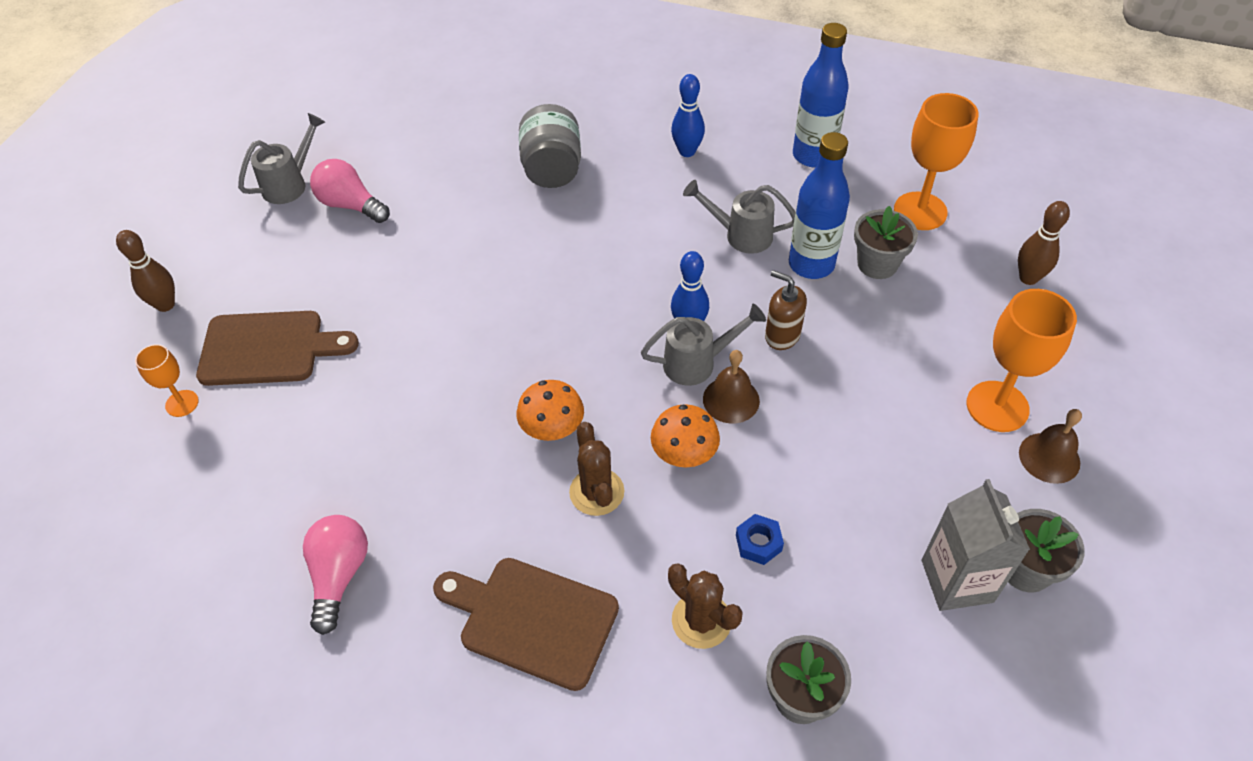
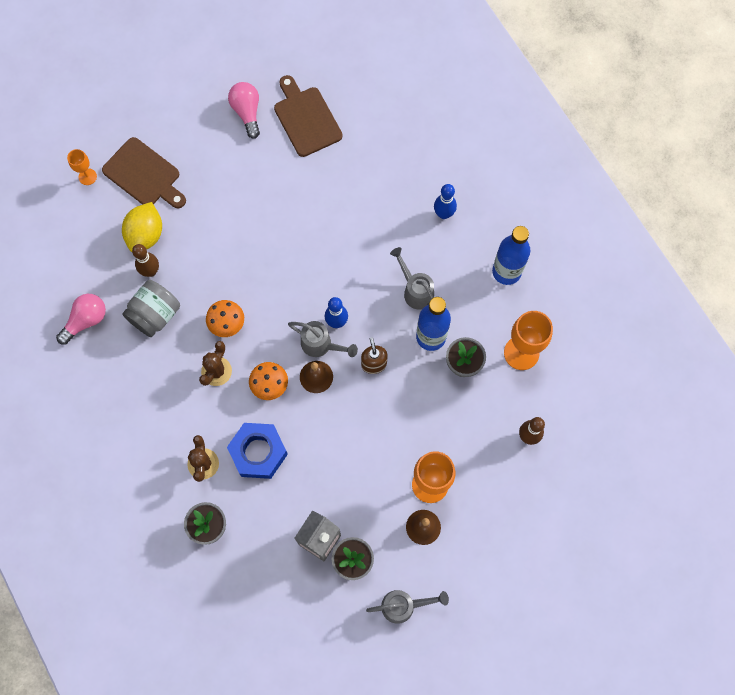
camera: 40 degrees right, 20 degrees up
brown bowling pin [116,230,175,312] -> brown bowling pin moved to [132,244,159,277]
grey watering can [238,113,325,204] -> grey watering can moved to [366,590,449,624]
brown cutting board [433,558,619,691] -> brown cutting board moved to [274,75,343,157]
grey jar [519,104,581,188] -> grey jar moved to [122,280,180,337]
blue nut [736,514,784,565] -> blue nut [227,423,288,479], size x2.20
none -> yellow lemon [122,202,162,252]

